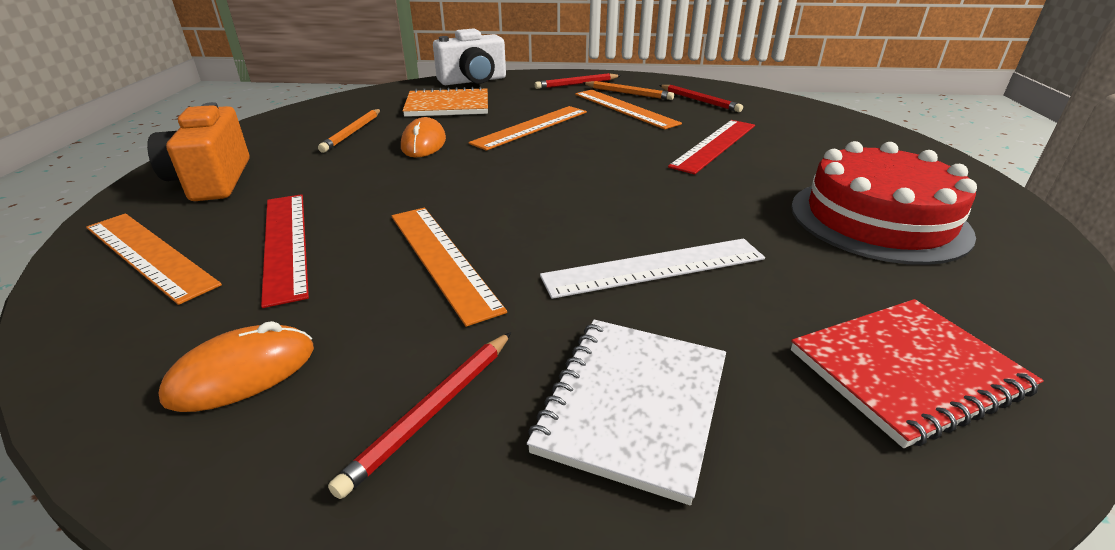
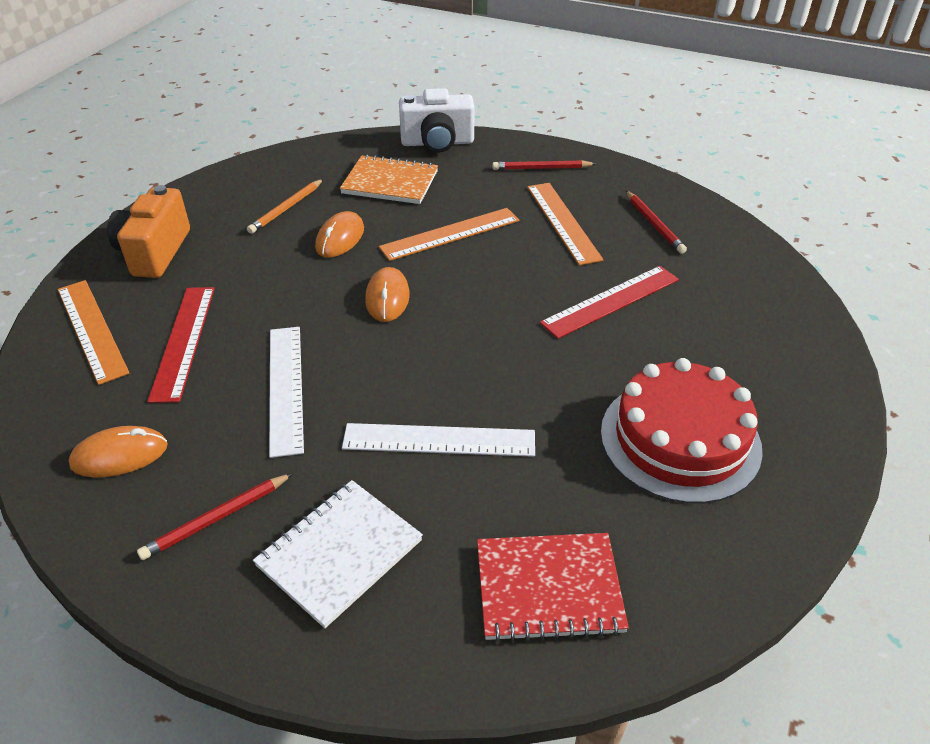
camera: 20 degrees right, 10 degrees up
orange ruler [392,208,507,327] -> white ruler [269,327,304,458]
orange pencil [583,81,674,100] -> none
none -> orange mouse [365,267,410,322]

